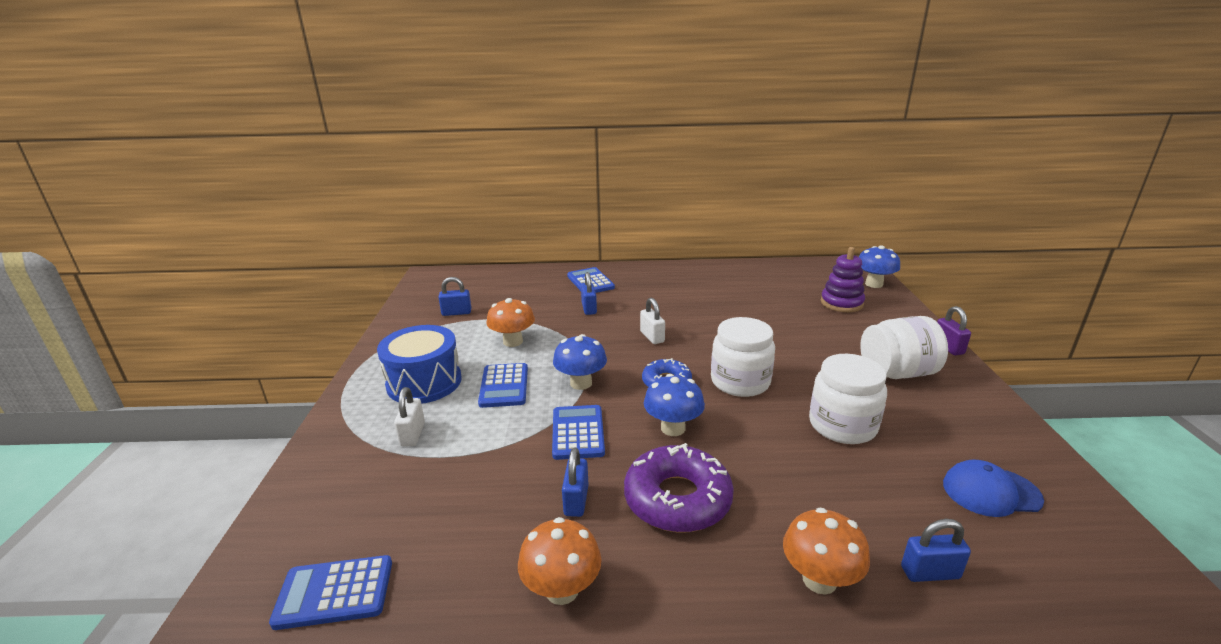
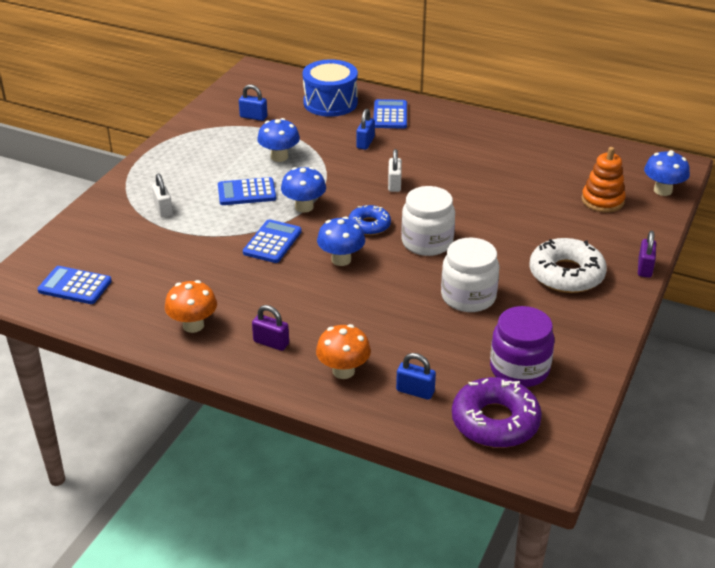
camera: 25 degrees right, 10 degrees up
blue drum [377,325,462,404] -> blue drum moved to [303,59,358,117]
white padlock [394,387,425,446] -> white padlock turned 45 degrees counterclockwise [152,173,173,218]
blue calculator [478,363,528,408] -> blue calculator turned 60 degrees clockwise [218,177,276,205]
orange mushroom [486,298,535,347] -> blue mushroom [257,118,300,162]
blue padlock [562,448,589,517] -> none
purple donut [624,443,734,532] -> purple donut moved to [452,377,542,448]
purple stacking toy [821,247,865,312] -> orange stacking toy [582,147,626,213]
white jar [860,316,948,379] -> white donut [529,238,607,293]
blue cap [943,459,1044,517] -> purple jar [490,306,554,387]
none -> purple padlock [252,305,289,351]

